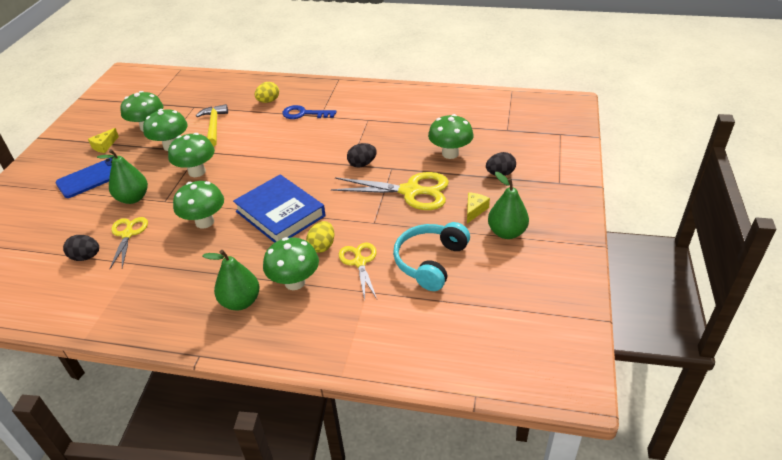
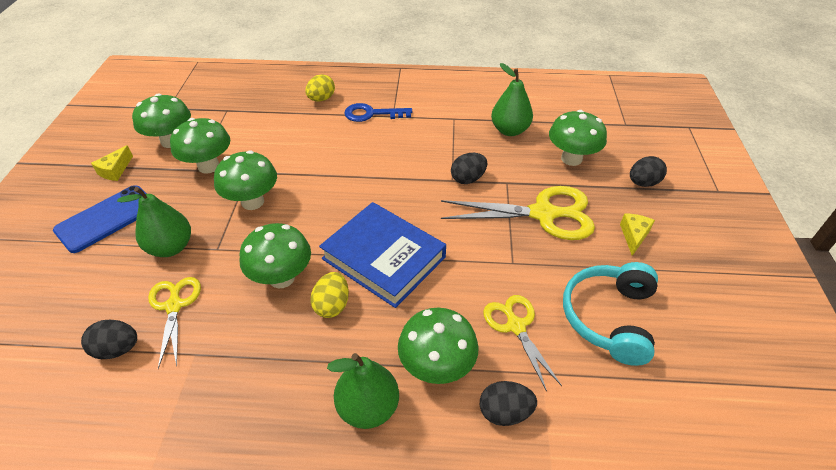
camera: 10 degrees left, 5 degrees up
yellow hammer [196,104,228,147] -> none
yellow egg [306,221,334,253] -> yellow egg moved to [310,272,349,318]
green pear [488,172,529,239] -> green pear moved to [491,63,533,136]
none -> black egg [480,381,537,426]

